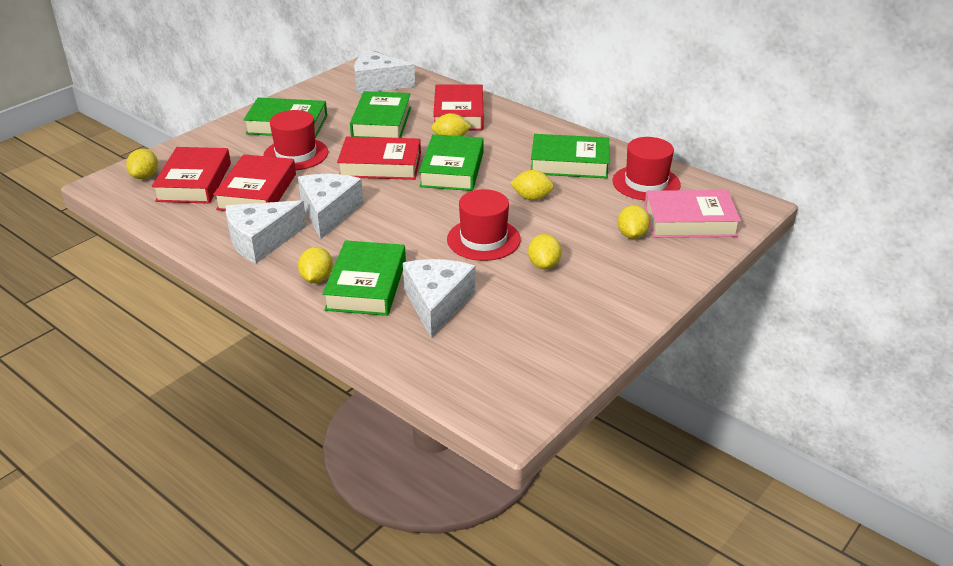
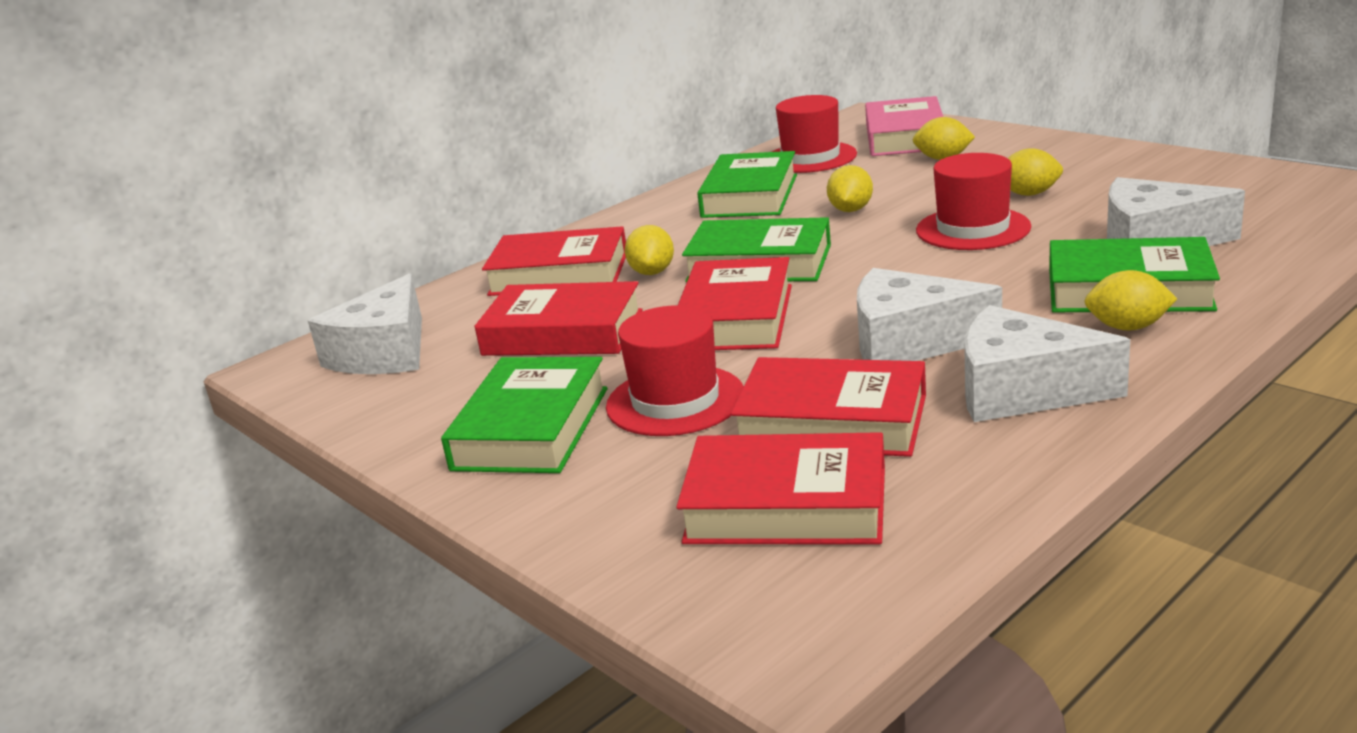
camera: 80 degrees left, 10 degrees down
yellow lemon [126,149,158,179] -> none
white cheese [226,200,307,264] -> white cheese turned 135 degrees clockwise [964,305,1130,422]
green book [350,91,411,138] -> red book [475,281,642,356]

